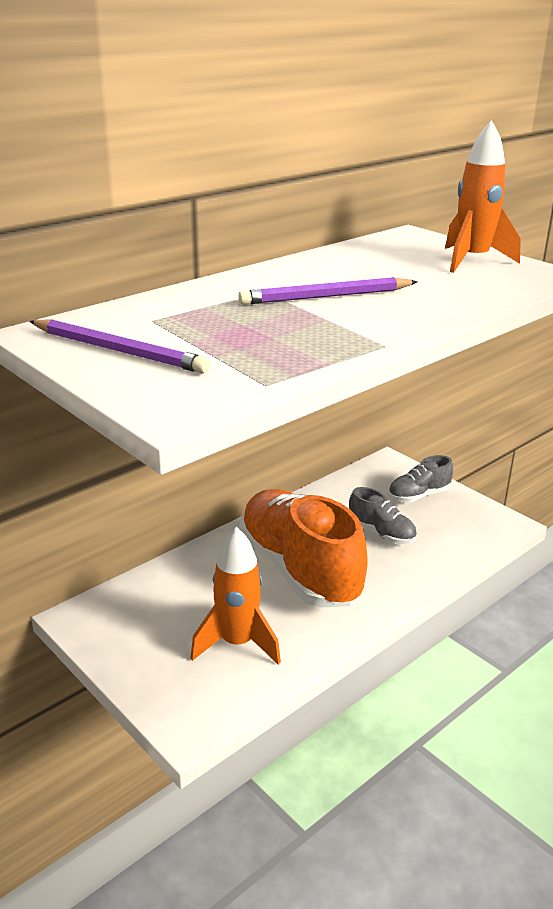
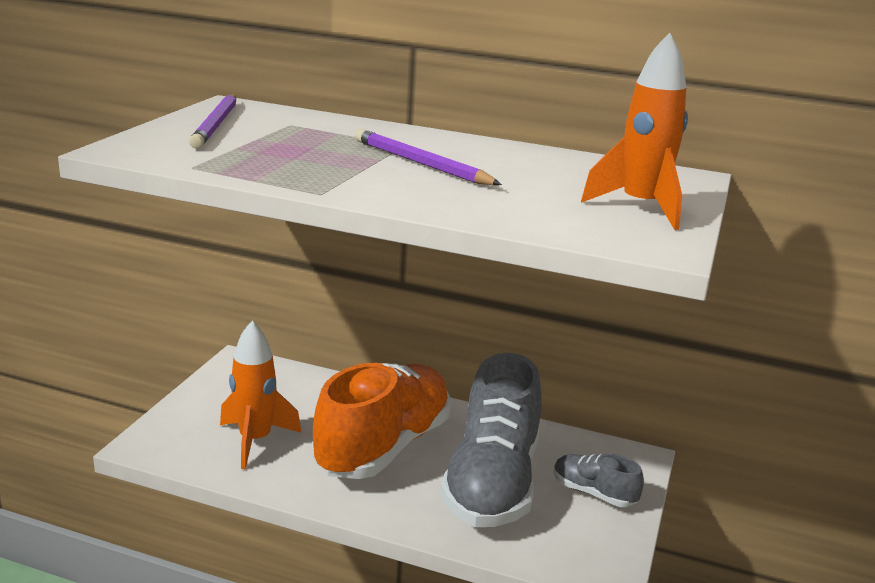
camera: 60 degrees right, 5 degrees down
grey shoe [349,487,417,544] -> grey shoe [440,353,542,527], size x2.18

